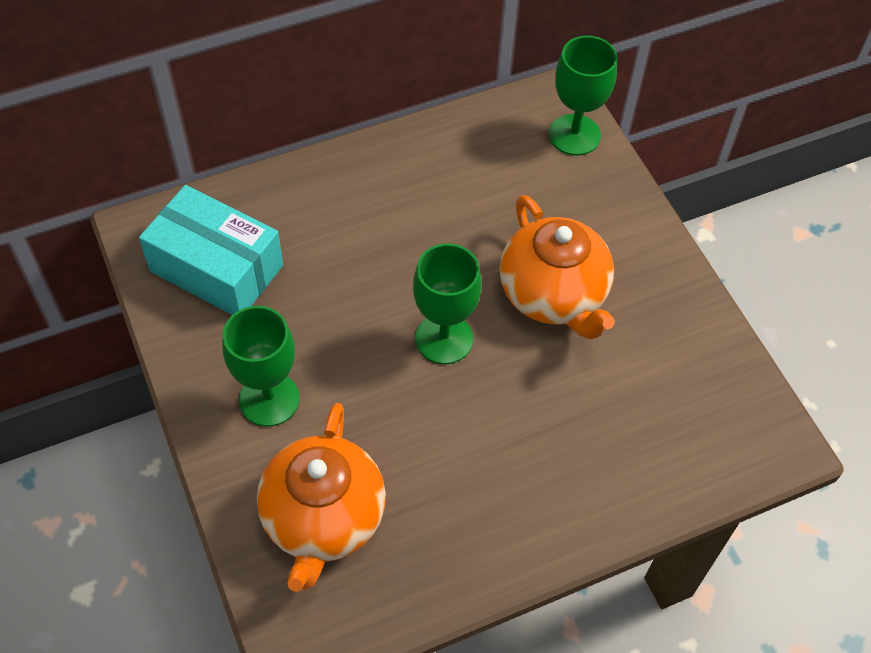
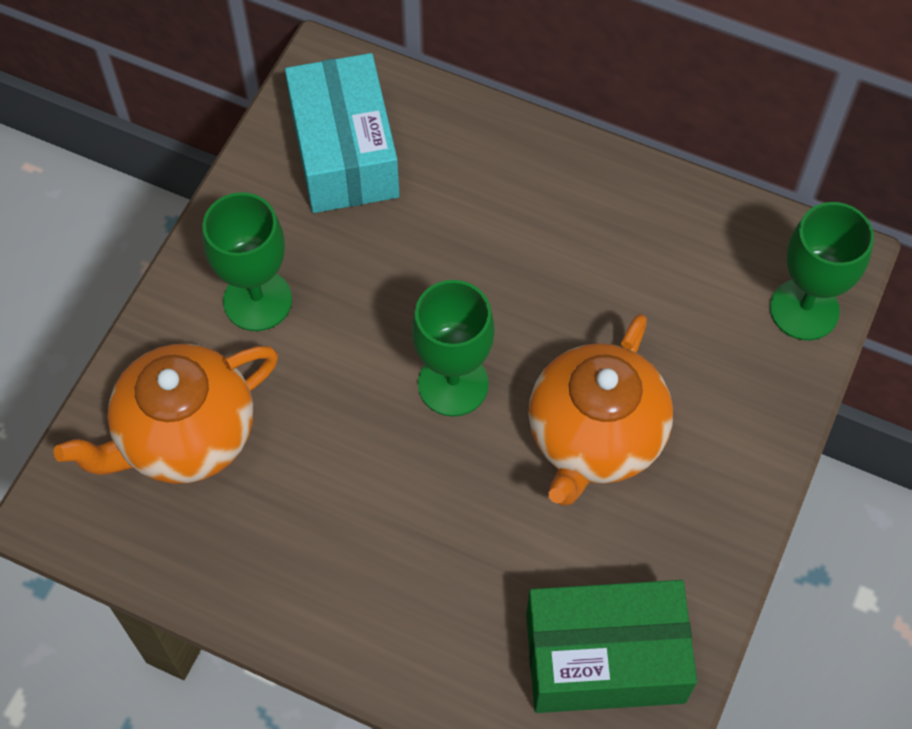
camera: 50 degrees right, 5 degrees up
none -> green box [526,580,697,713]

